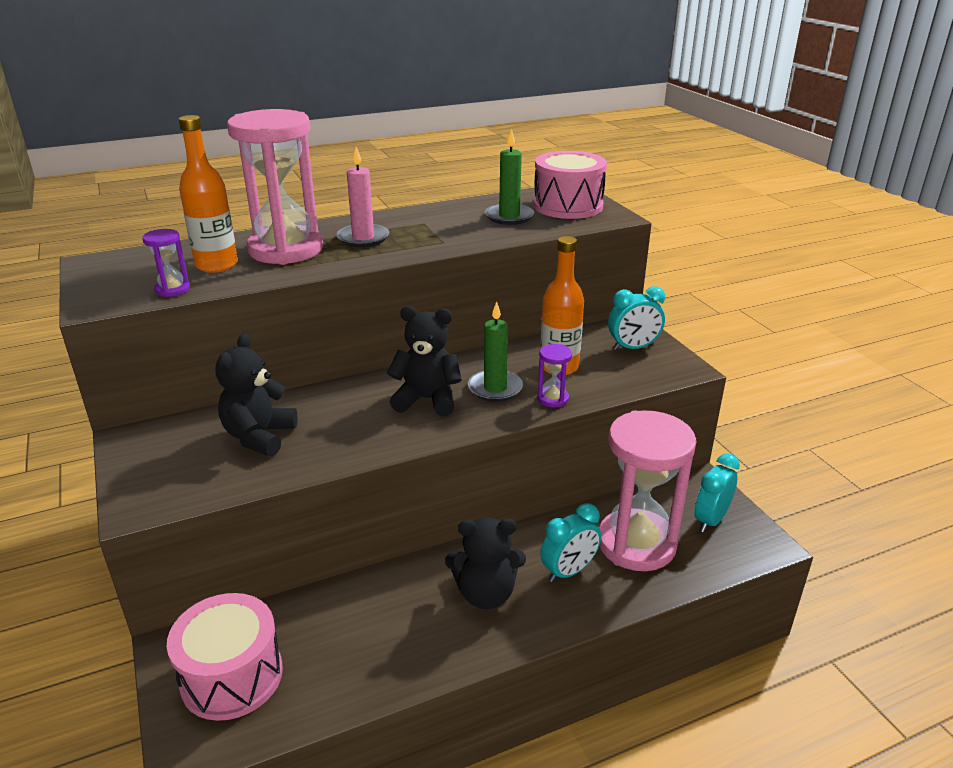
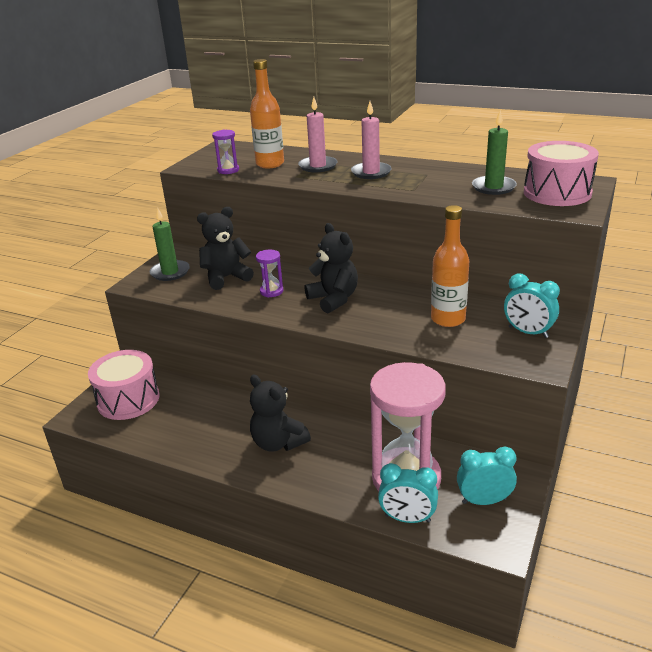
camera: 50 degrees right, 0 degrees up
pink hourglass [227,109,323,265] -> pink candle [298,97,337,172]
green candle [468,302,523,402] -> green candle moved to [150,208,190,281]
purple hourglass [537,344,572,407] -> purple hourglass moved to [256,250,283,297]
turquoise clock [540,503,601,582] -> turquoise clock moved to [378,463,438,523]

